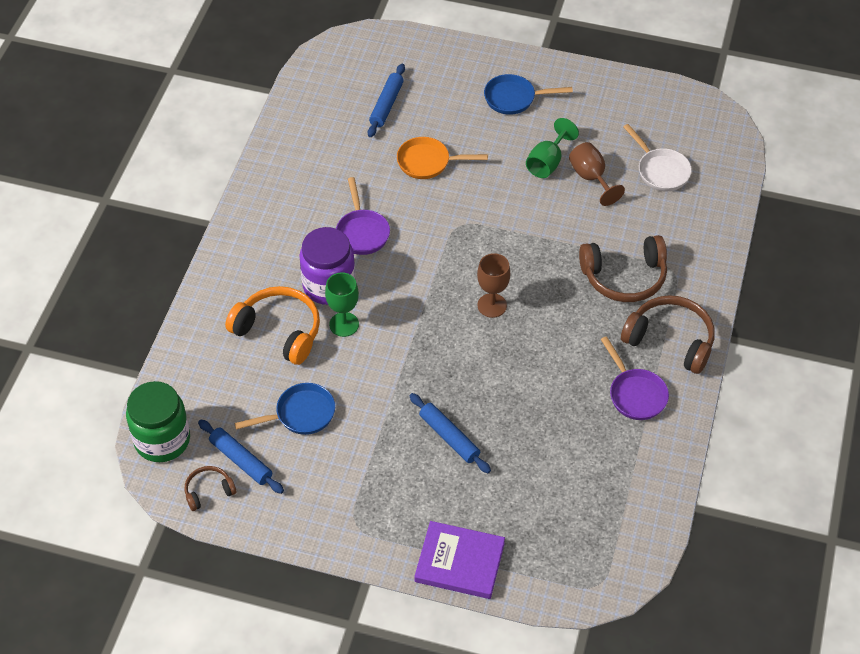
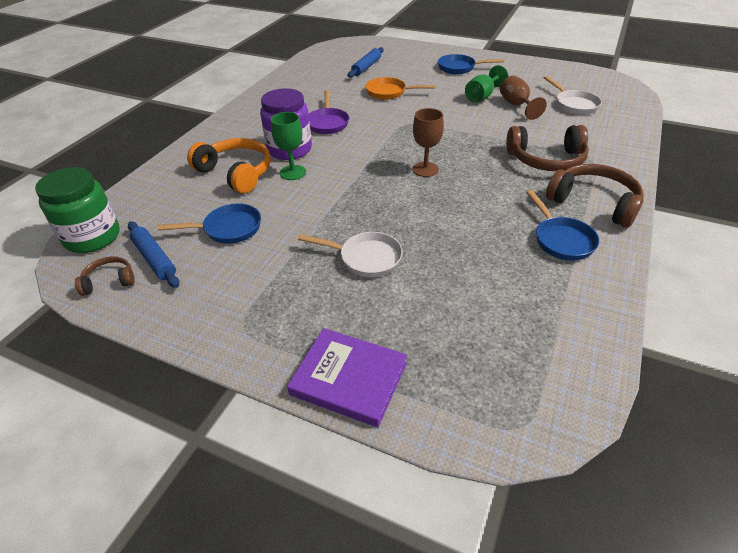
camera: 10 degrees right, 10 degrees down
blue rolling pin [409,393,491,473] -> white pan [298,232,403,277]
purple pan [600,336,669,420] -> blue pan [526,190,599,261]

